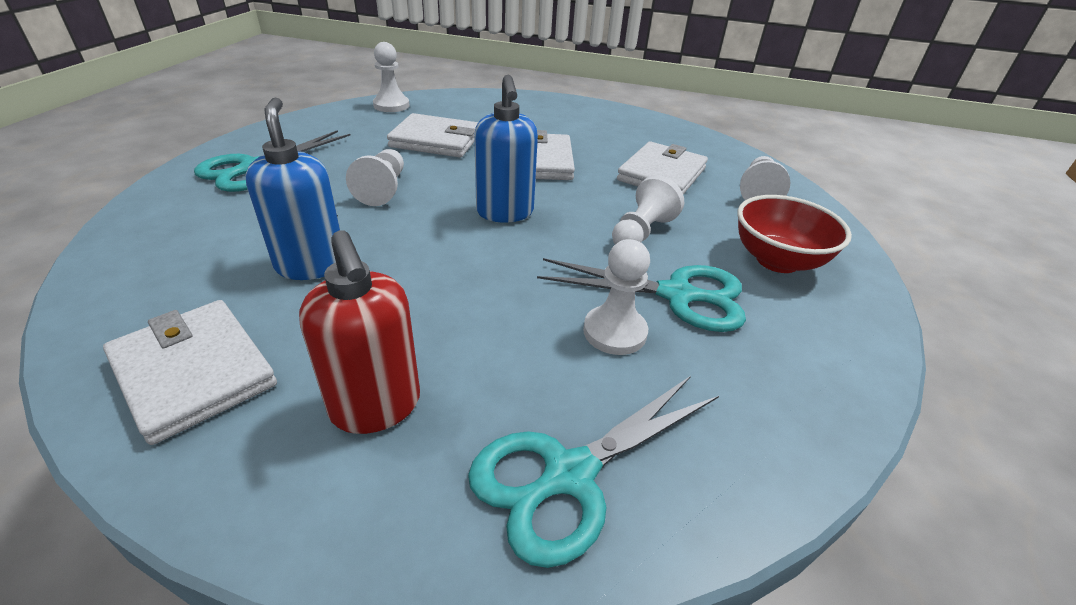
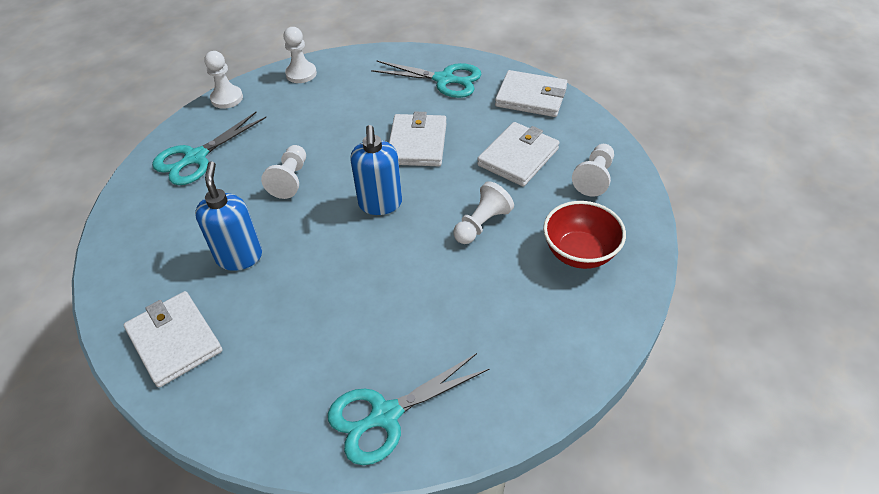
camera: 10 degrees right, 10 degrees up
red soap dispenser [299,230,420,434] -> none
white wallet [387,113,478,158] -> white wallet moved to [495,70,567,117]
turquoise scissors [537,258,746,332] -> turquoise scissors moved to [371,61,482,98]
white pawn [583,239,650,355] -> white pawn moved to [204,51,243,109]

